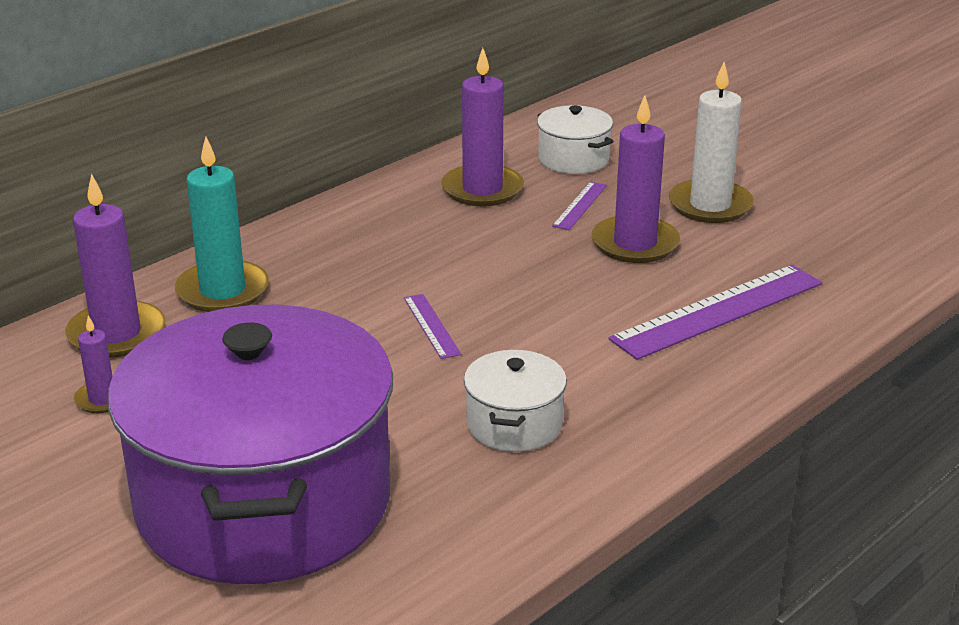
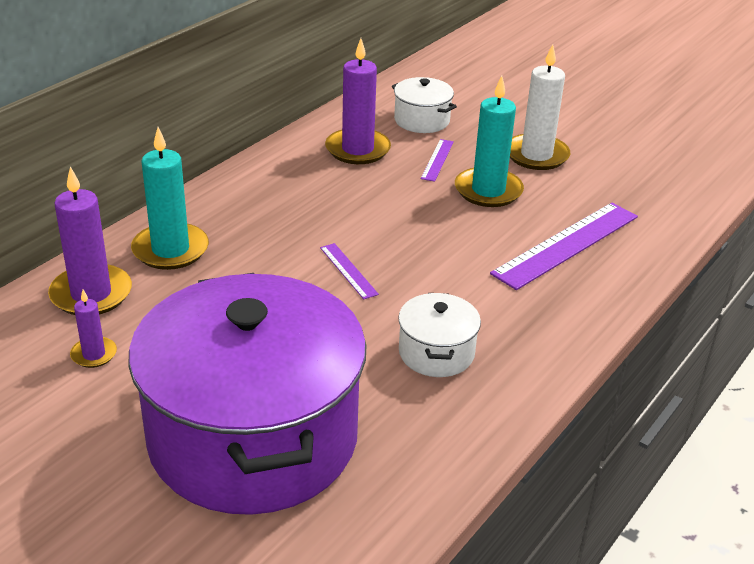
camera: 10 degrees left, 5 degrees up
purple candle [591,95,680,263] -> turquoise candle [455,76,524,207]

